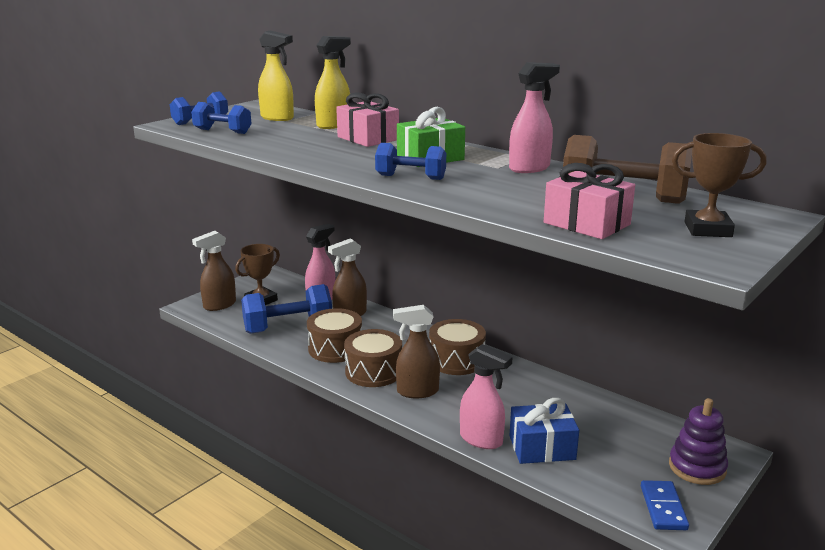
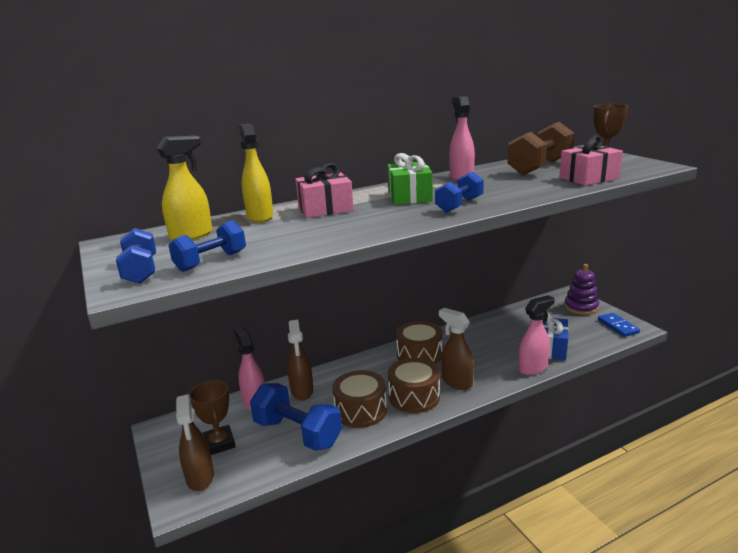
camera: 65 degrees left, 0 degrees up
blue dumbbell [241,284,332,334] -> blue dumbbell turned 60 degrees counterclockwise [250,383,342,451]
brown spray bottle [393,305,440,398] -> brown spray bottle turned 120 degrees clockwise [439,308,474,390]
blue domino [641,480,689,530] -> blue domino turned 45 degrees clockwise [598,313,640,337]

